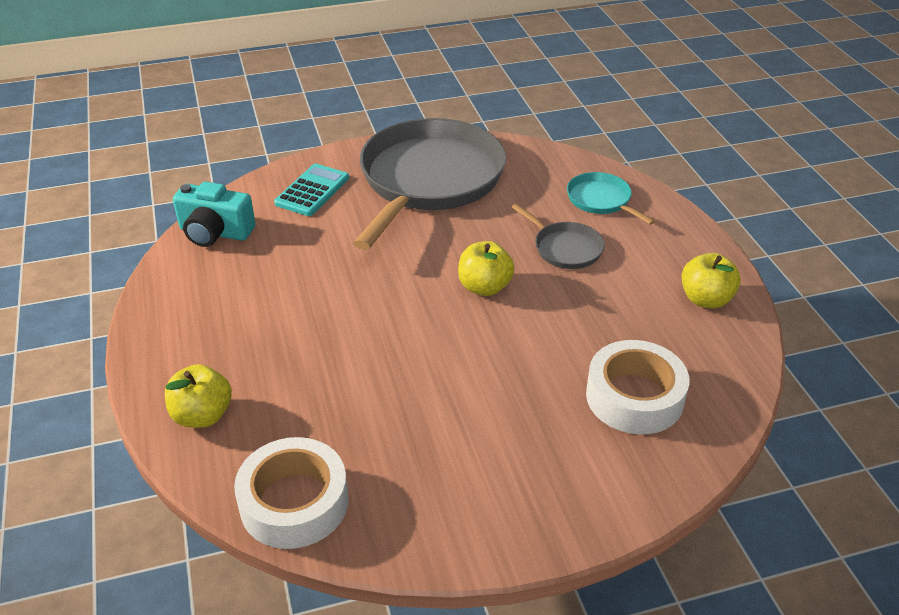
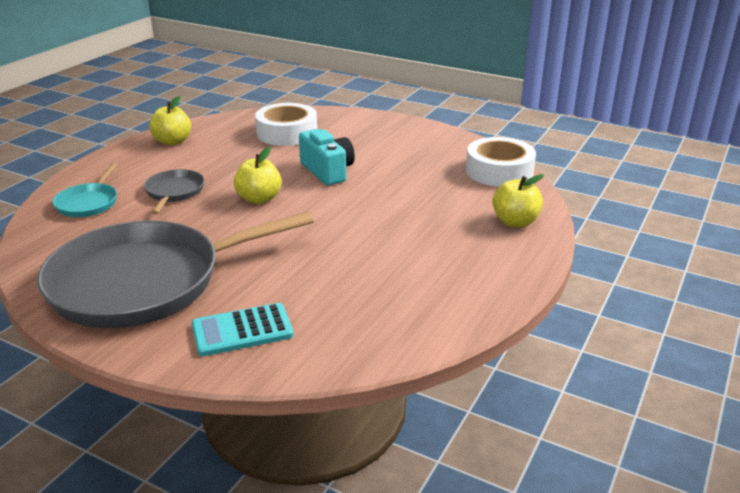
camera: 135 degrees left, 10 degrees down
turquoise camera [173,182,255,247] -> turquoise camera moved to [299,129,355,185]

